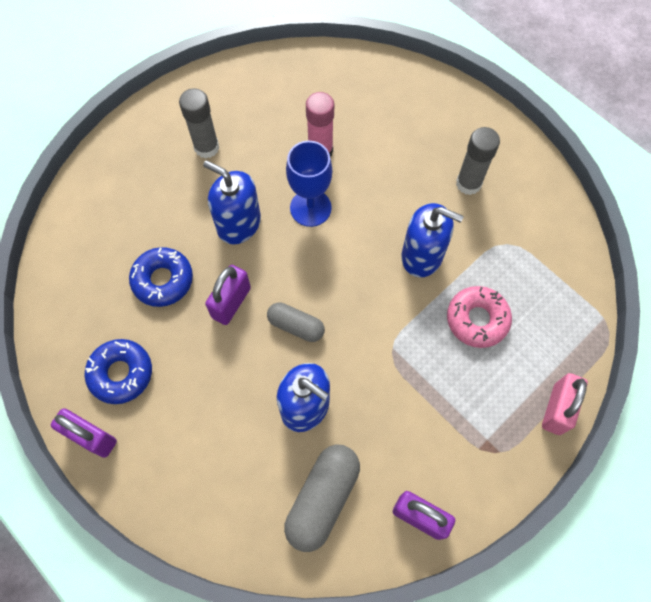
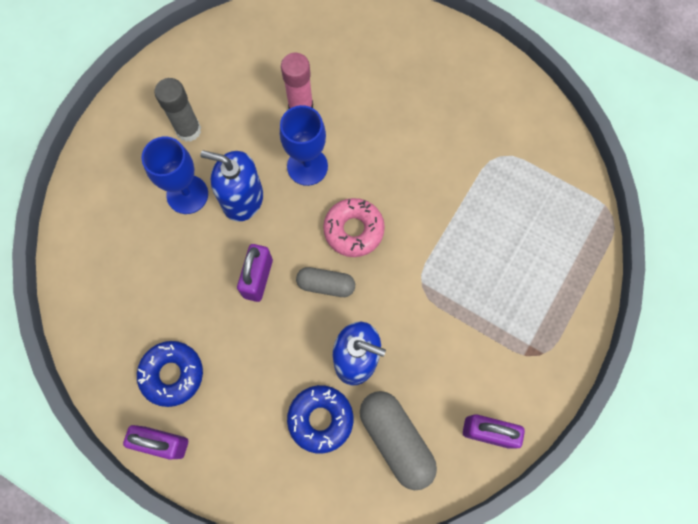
camera: 15 degrees left, 5 degrees up
blue donut [129,247,193,307] -> blue donut moved to [287,385,353,454]
grey capsule [284,445,360,552] -> grey capsule turned 45 degrees counterclockwise [360,391,437,490]
blue soap dispenser [401,203,464,277] -> none
pink donut [447,286,512,348] -> pink donut moved to [323,198,385,257]
grey glue stick [456,127,500,195] -> none
pink padlock [542,373,588,435] -> none
none -> blue goblet [141,137,208,214]

